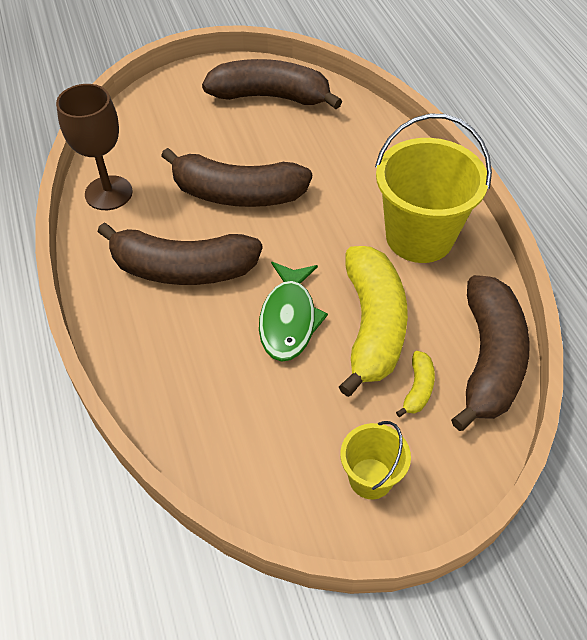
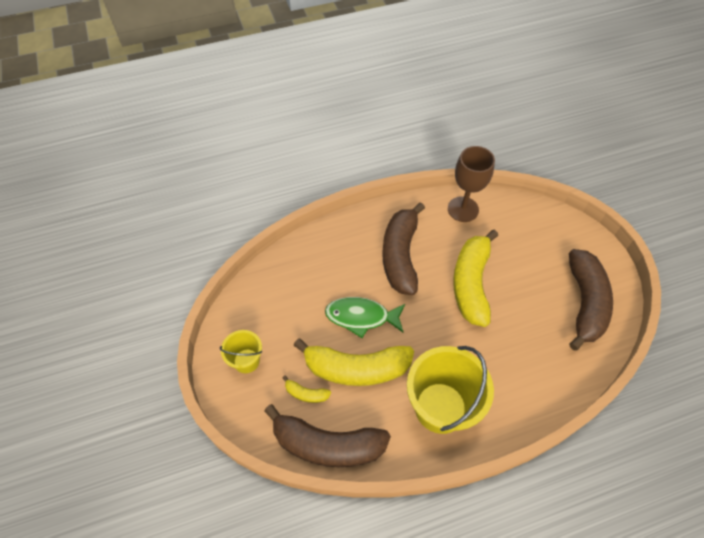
camera: 90 degrees right, 5 degrees up
brown banana [161,148,312,207] -> yellow banana [453,230,498,327]

